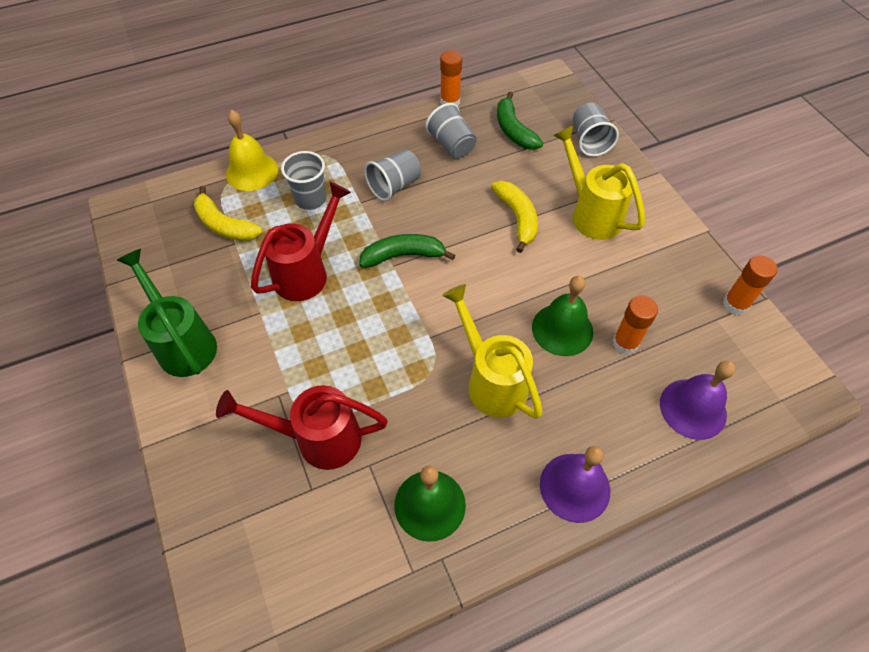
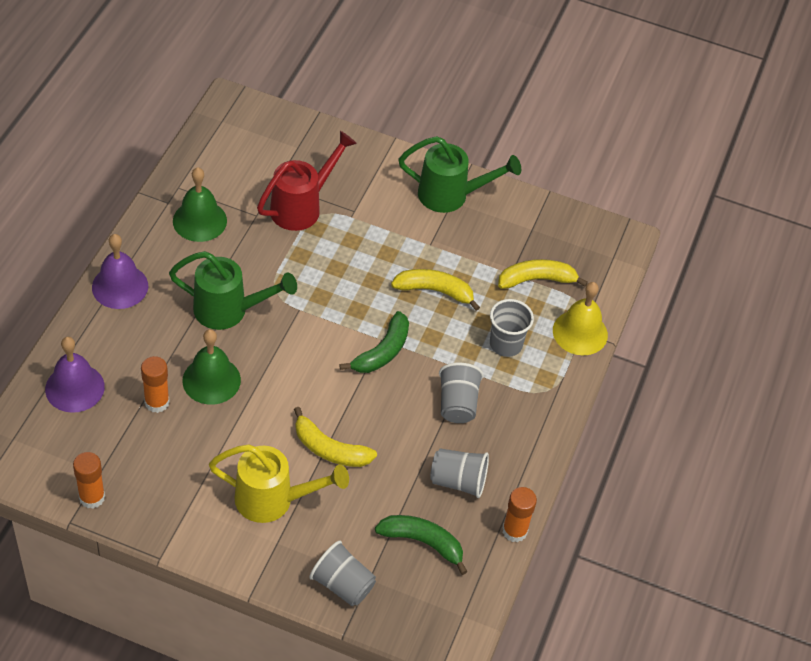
camera: 130 degrees right, 5 degrees down
red watering can [251,182,351,301] -> yellow banana [391,269,480,311]
yellow watering can [442,284,543,419] -> green watering can [169,251,297,330]

